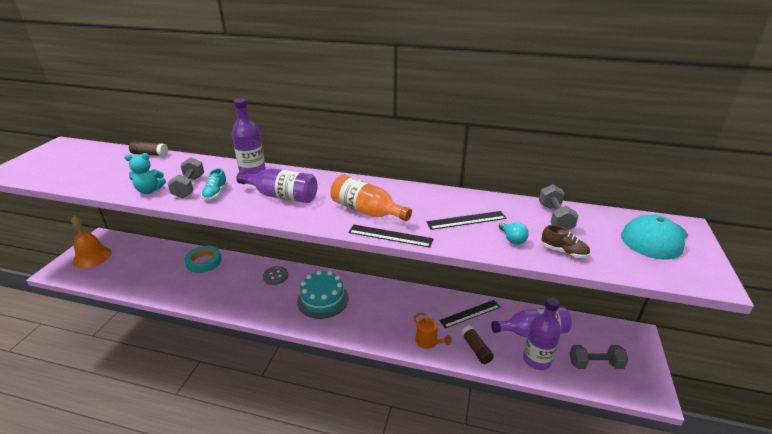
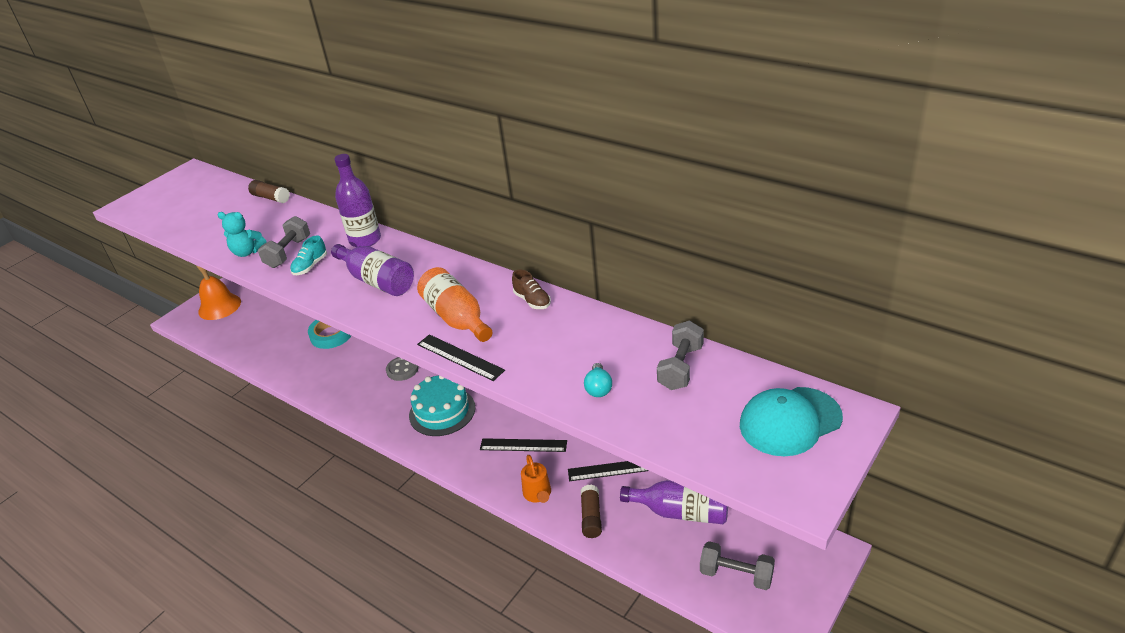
camera: 25 degrees right, 5 degrees up
black ruler [426,211,507,230] -> black ruler moved to [480,438,567,452]
purple bottle [523,298,561,370] -> none
brown shoe [542,225,590,258] -> brown shoe moved to [512,269,551,309]

